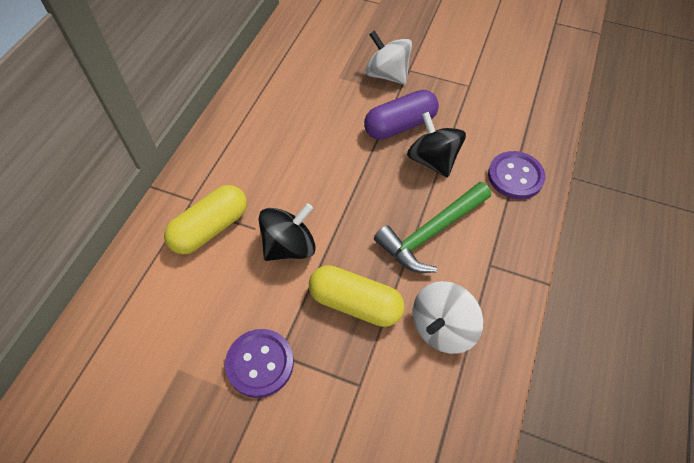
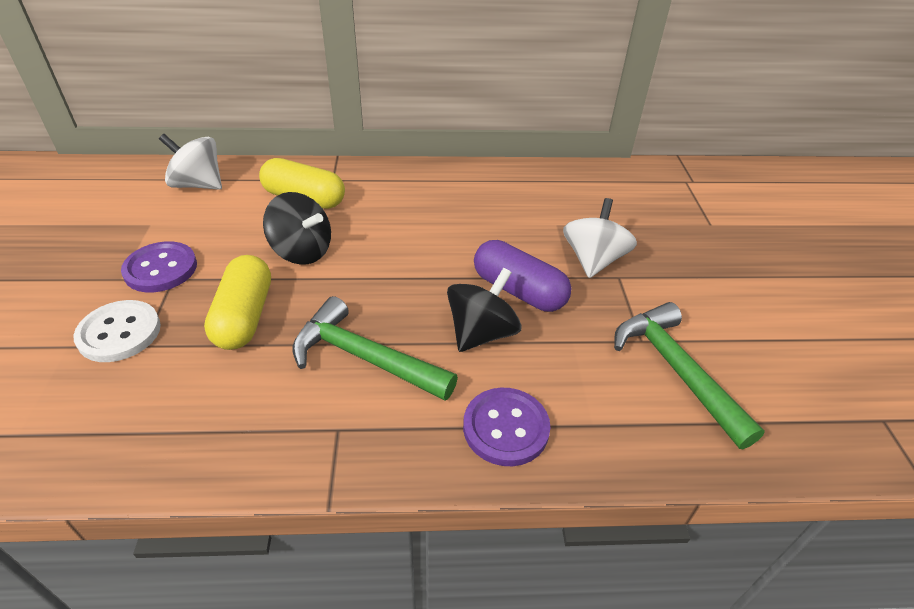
camera: 65 degrees right, 15 degrees down
white spinning top [413,281,483,354] -> white spinning top moved to [159,134,222,190]
none -> white button [74,300,161,362]
none -> green hammer [614,302,765,449]

